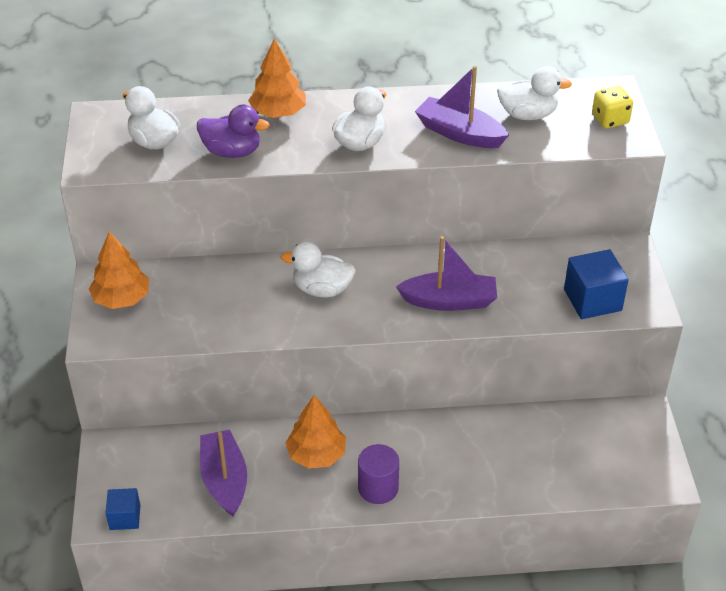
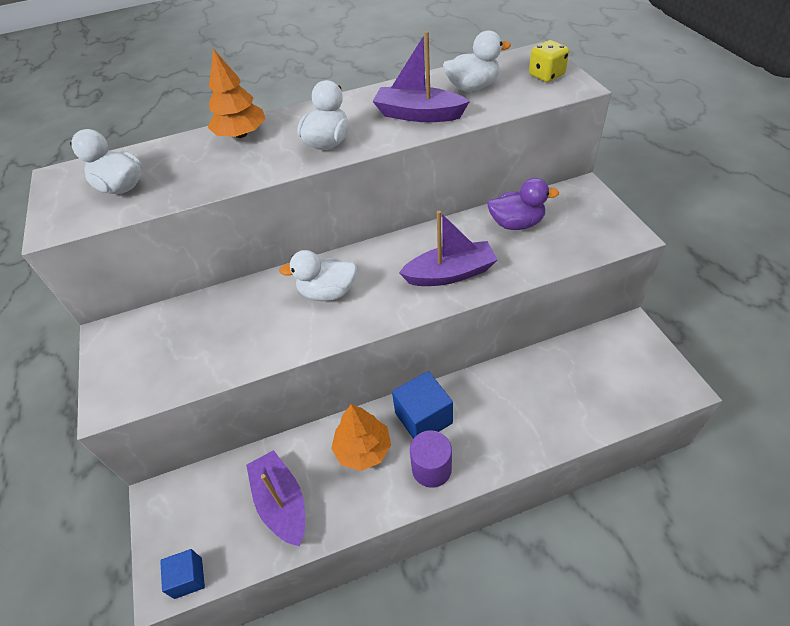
camera: 10 degrees left, 5 degrees up
orange tree [89,232,149,309] -> none
purple duck [197,105,270,158] -> purple duck moved to [487,178,559,230]
blue cube [564,249,629,319] -> blue cube moved to [392,371,453,439]

